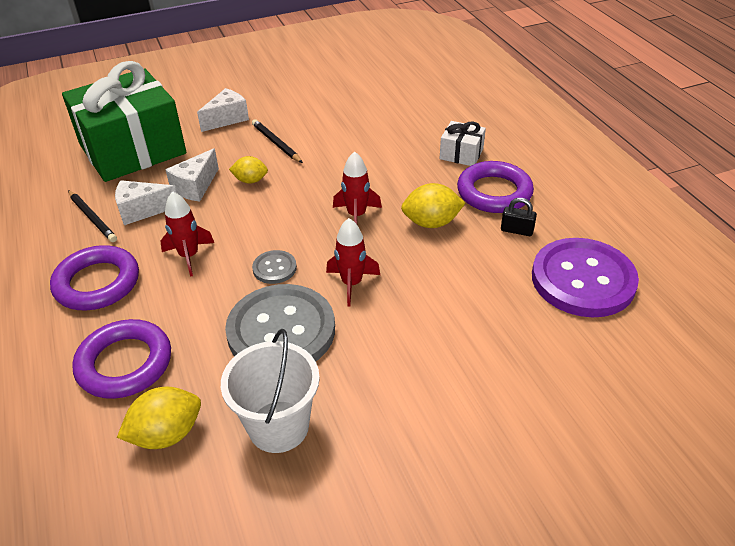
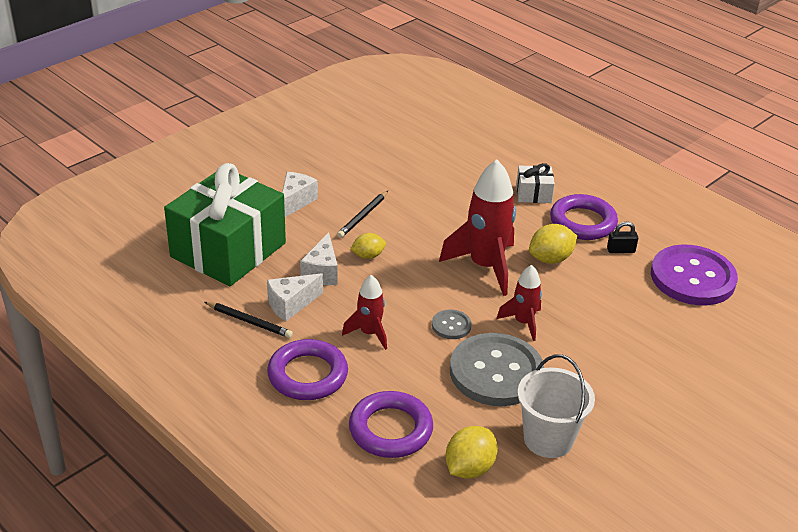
camera: 25 degrees left, 5 degrees down
black pencil [252,119,303,163] -> black pencil turned 90 degrees counterclockwise [337,191,388,238]
red rocket [333,151,382,224] -> red rocket [439,160,516,296], size x1.82

